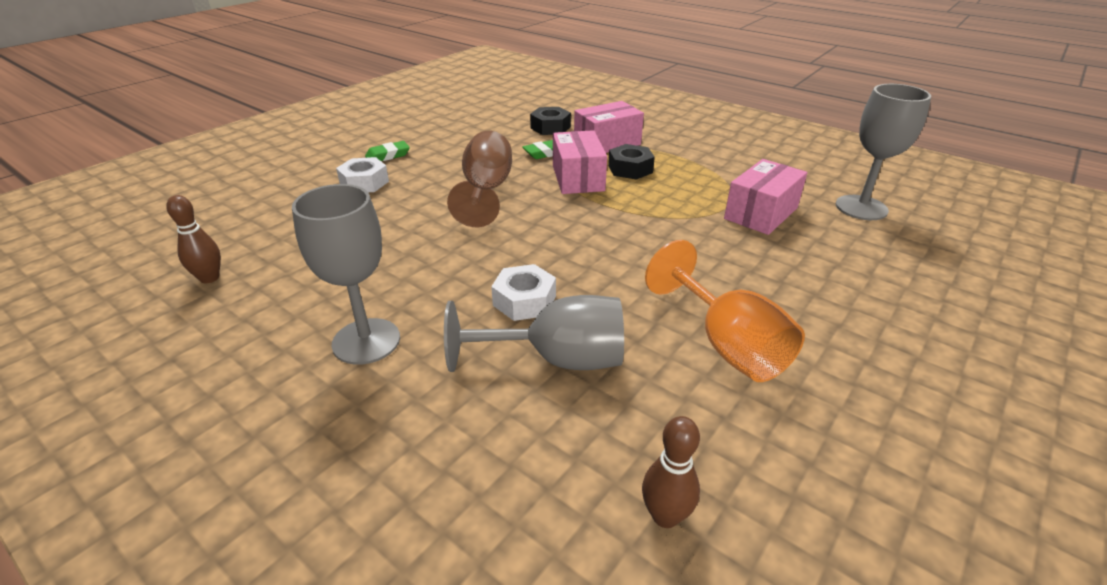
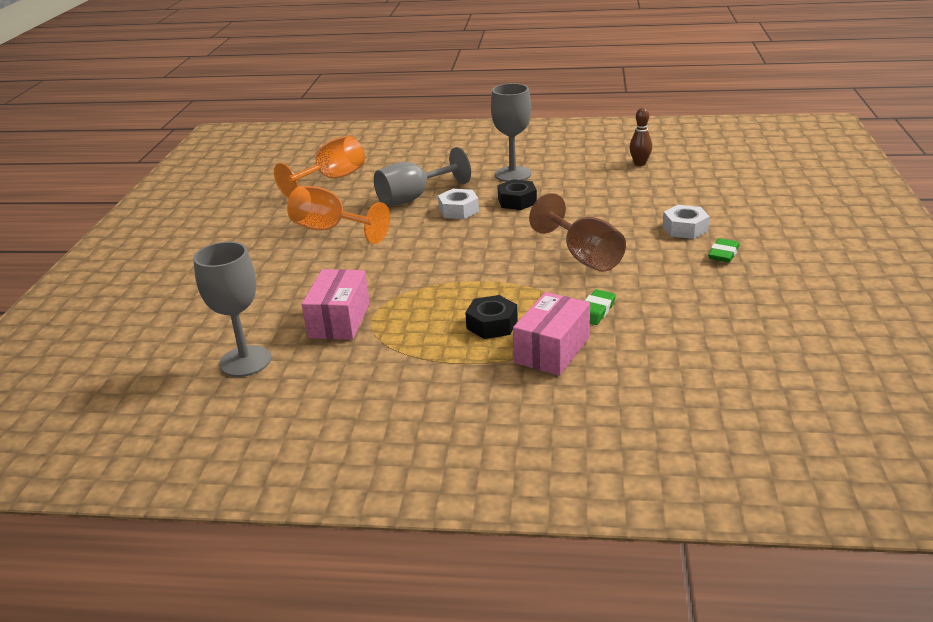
camera: 150 degrees right, 5 degrees down
black nut [530,107,571,135] -> black nut moved to [497,179,537,210]
pink box [553,130,607,194] -> none
brown bowling pin [642,416,700,528] -> orange goblet [274,135,365,198]

